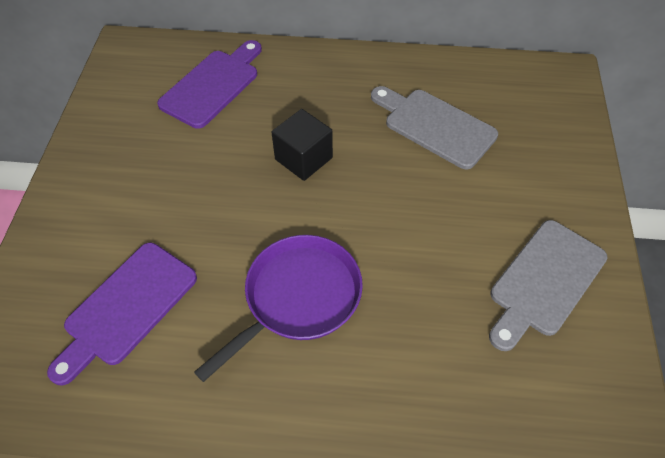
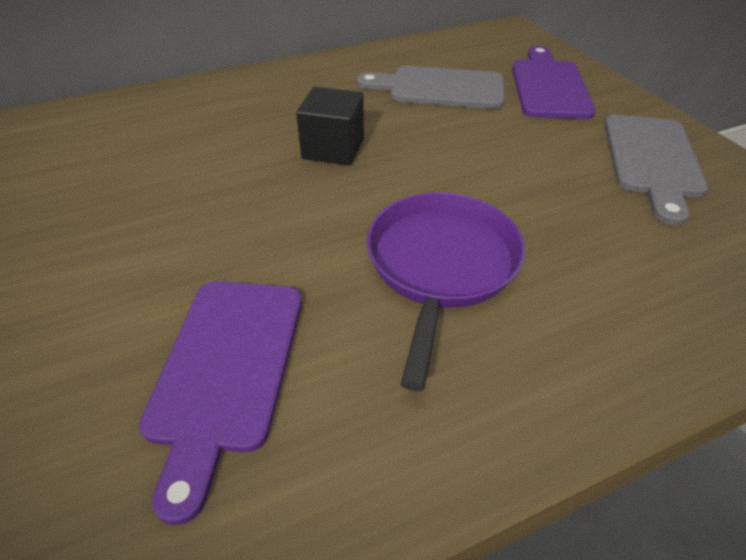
camera: 30 degrees left, 10 degrees down
purple cutting board [157,40,262,129] -> purple cutting board moved to [512,46,596,119]

